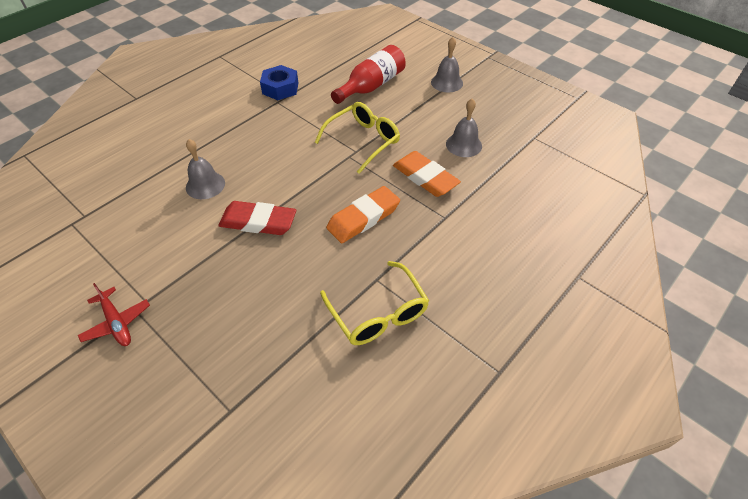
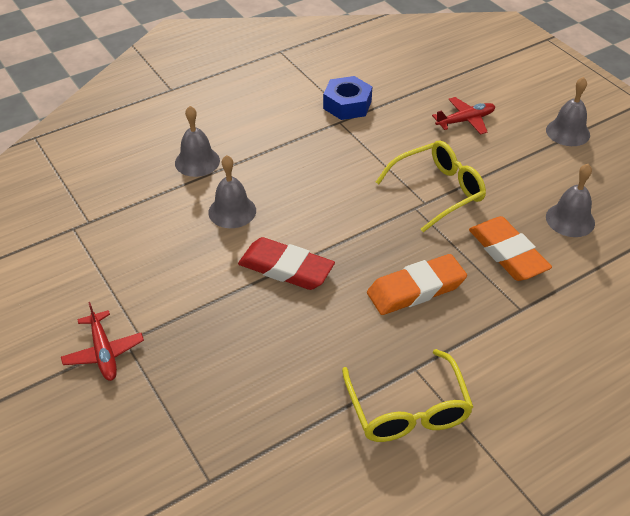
camera: 15 degrees right, 5 degrees down
red bottle [331,45,406,104] -> red plane [432,97,495,134]
none -> grey bell [175,106,220,177]

